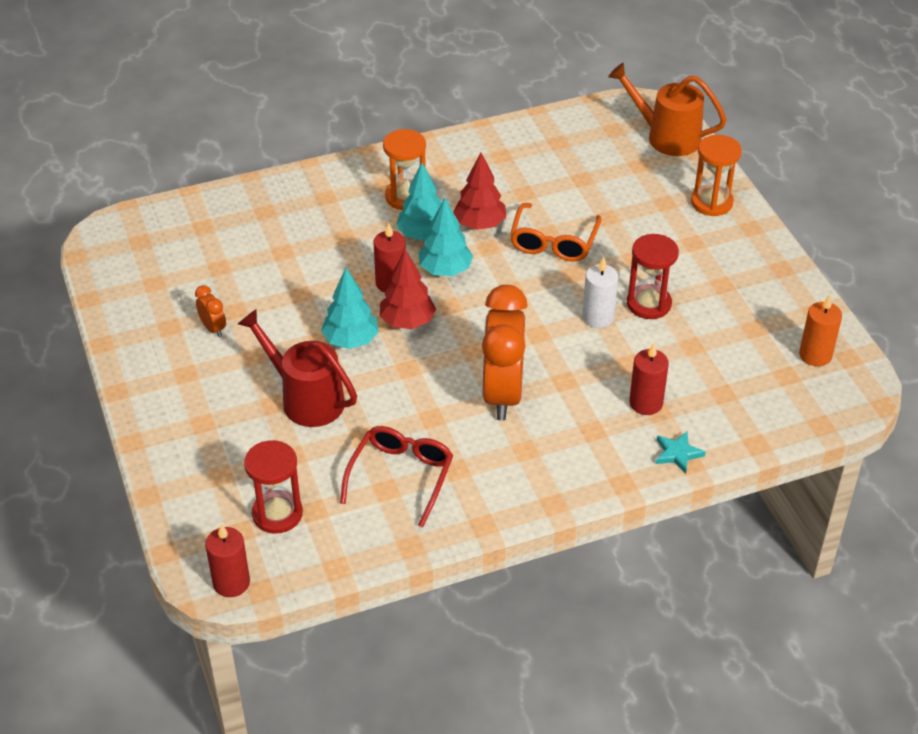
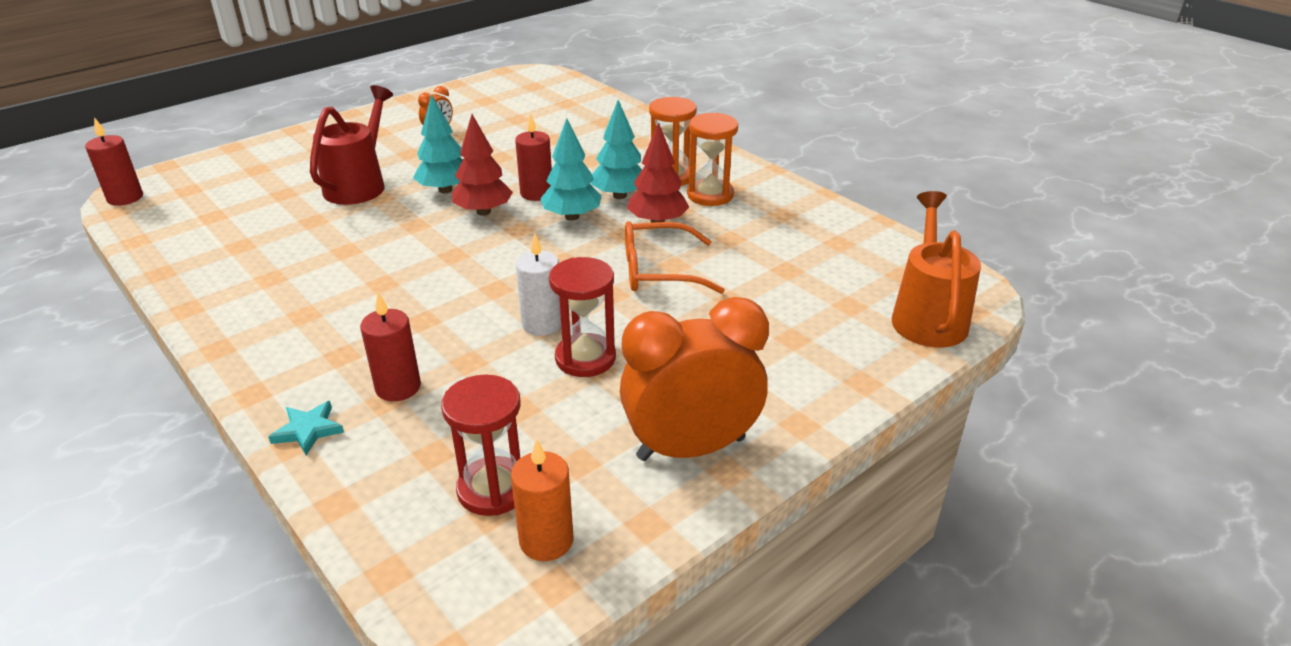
camera: 70 degrees right, 10 degrees down
red hourglass [244,440,303,534] -> red hourglass moved to [441,375,521,516]
red glasses [340,426,453,527] -> none
orange clock [482,285,528,421] -> orange clock moved to [620,297,769,461]
orange hourglass [691,135,742,216] -> orange hourglass moved to [687,113,738,206]

